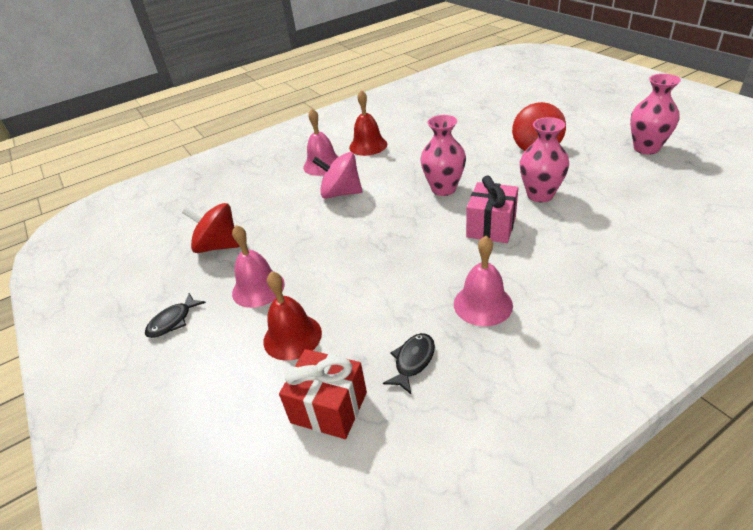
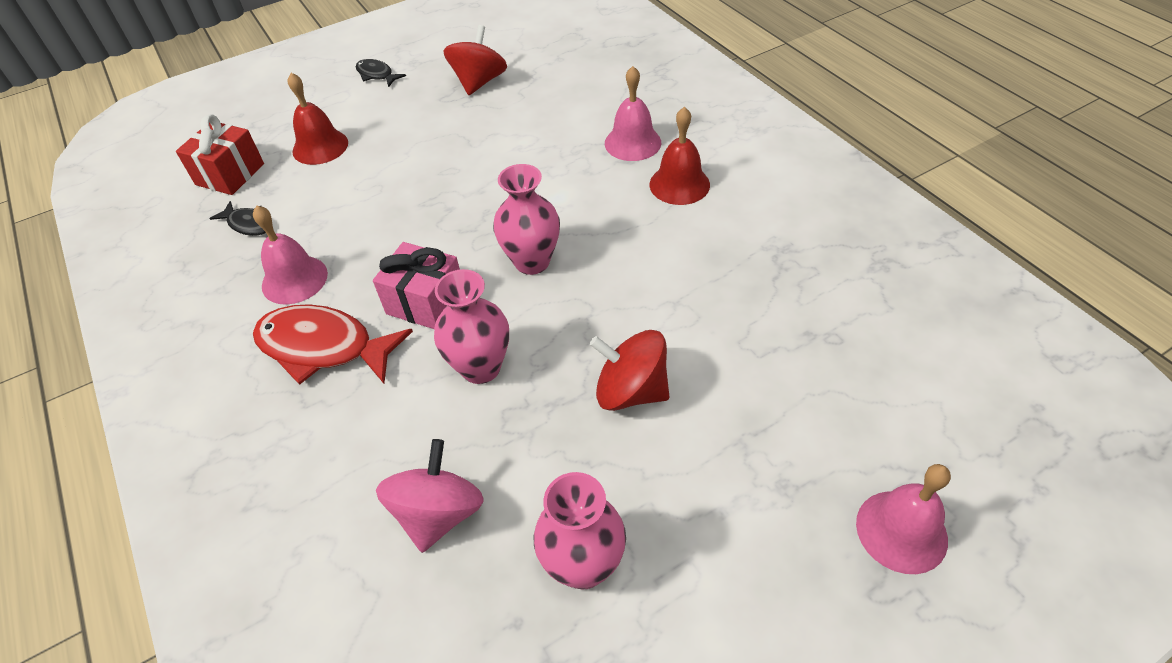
camera: 90 degrees right, 10 degrees up
pink bell [232,225,285,308] -> pink bell moved to [856,464,951,574]
pink spinning top [312,152,362,199] -> pink spinning top moved to [376,439,484,553]
none -> red fish [253,304,413,385]

